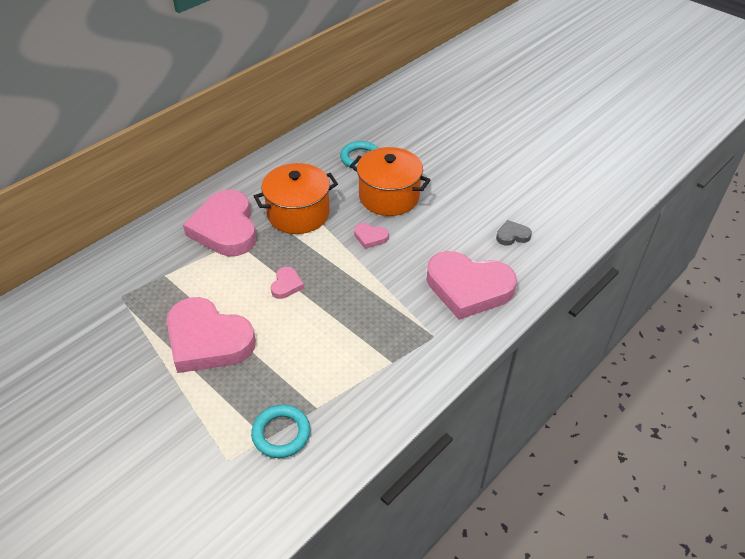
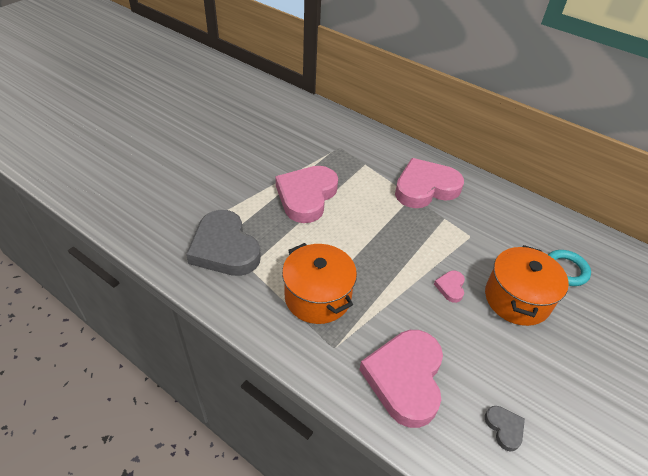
camera: 80 degrees right, 0 degrees up
turquoise ring [251,405,310,458] -> grey heart [186,210,261,276]
orange pot [254,163,338,234] -> orange pot moved to [282,243,357,324]
pink heart [271,267,304,299] -> none

